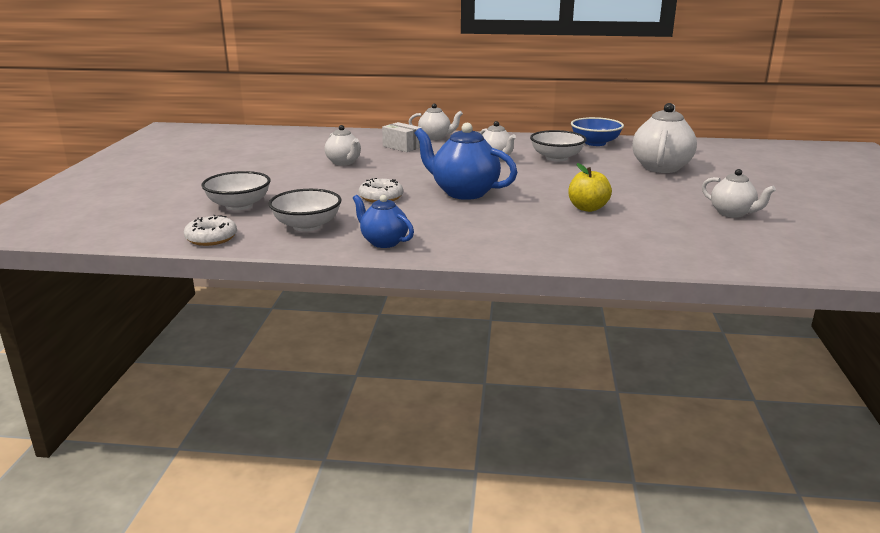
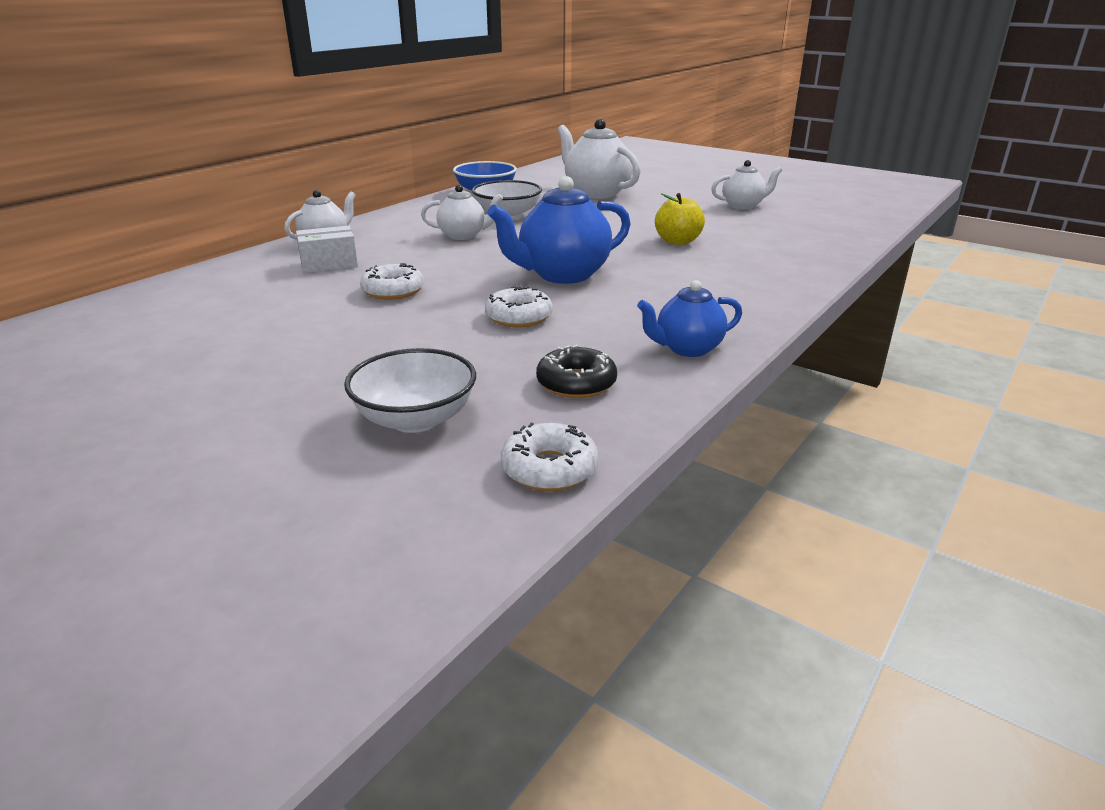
camera: 60 degrees left, 5 degrees up
white bowl [268,189,341,232] -> black donut [536,345,617,398]
white teapot [325,125,361,166] -> none
none -> white donut [360,263,424,300]

